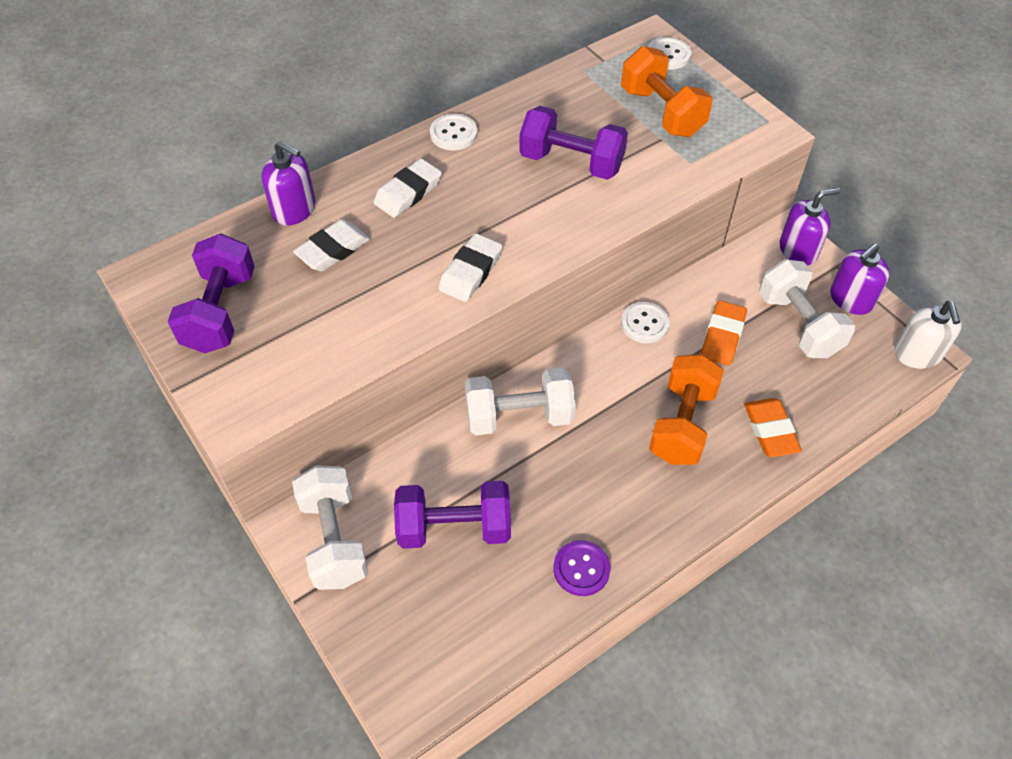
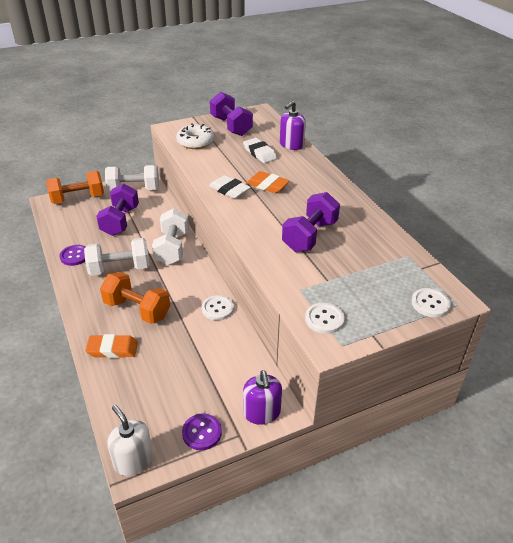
camera: 100 degrees right, 15 degrees down
purple dumbbell [168,233,255,353] -> purple dumbbell turned 45 degrees clockwise [210,92,253,136]
white eraser [373,159,442,218] -> none
white button [430,114,478,150] -> white button moved to [305,303,345,334]
orange dumbbell [621,46,712,137] -> orange dumbbell moved to [46,171,104,204]
orange eraser [701,300,747,365] -> orange eraser moved to [246,171,290,193]
white dumbbell [759,259,855,358] -> white dumbbell moved to [84,238,150,276]
purple soap dispenser [830,243,890,315] -> purple button [182,414,222,450]
white soap dispenser [894,301,962,369] -> white soap dispenser turned 45 degrees clockwise [108,405,153,476]
none -> white donut [176,123,215,149]

